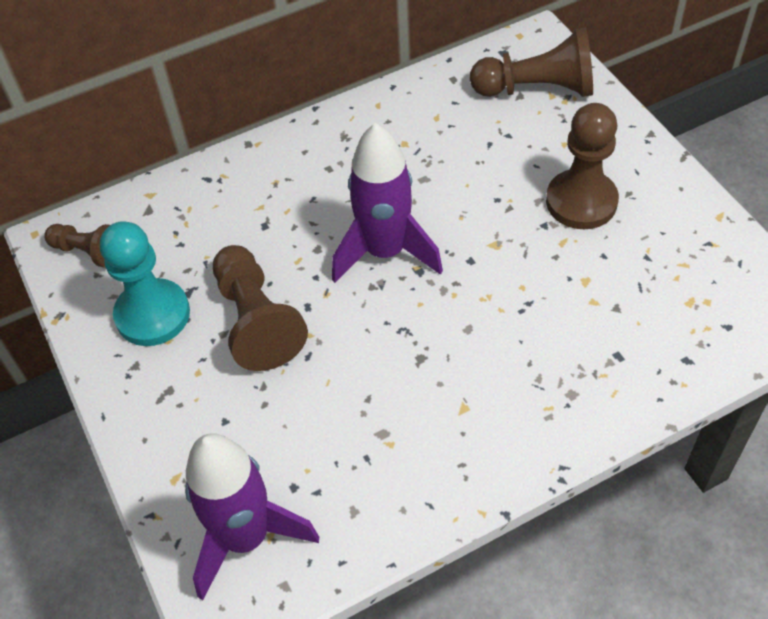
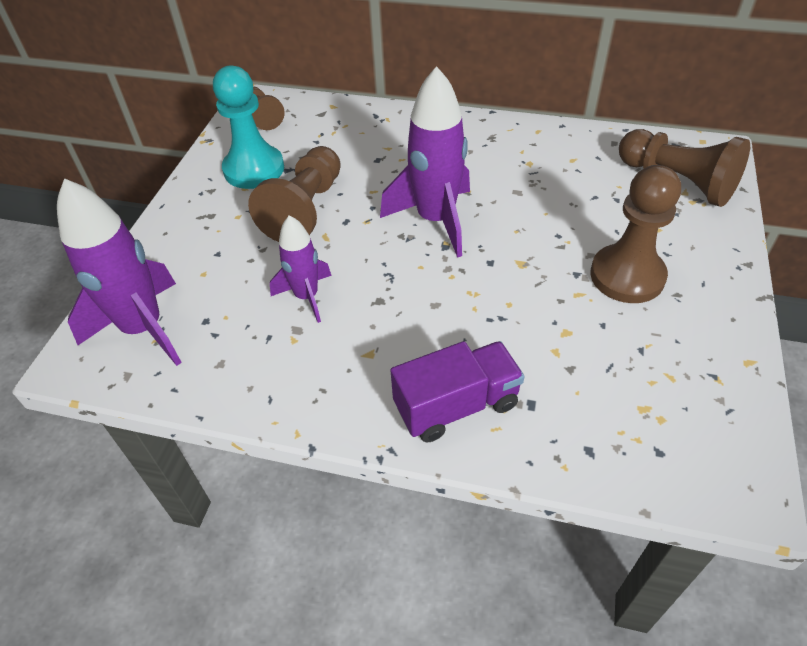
camera: 40 degrees right, 5 degrees down
none -> purple rocket [270,215,332,323]
none -> purple truck [391,341,525,442]

